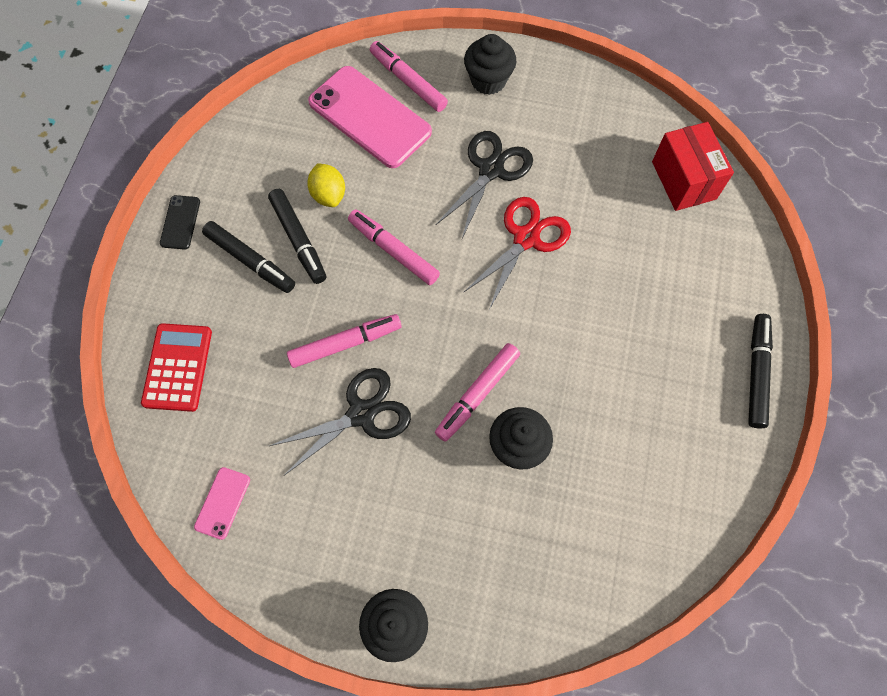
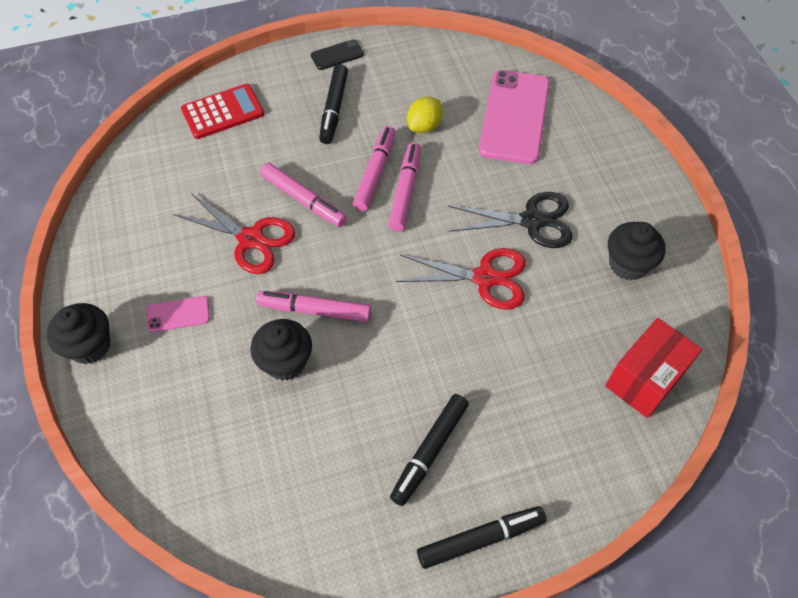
camera: 60 degrees right, 10 degrees down
pink phone [194,467,250,540] -> pink phone moved to [147,296,210,333]
black marker [268,189,326,284] -> black marker moved to [390,394,469,506]
black scissors [269,368,411,475] -> red scissors [173,193,296,274]
pink marker [370,41,448,112] -> pink marker moved to [353,126,396,211]
black cupcake [464,34,516,95] -> black cupcake moved to [608,222,665,280]

